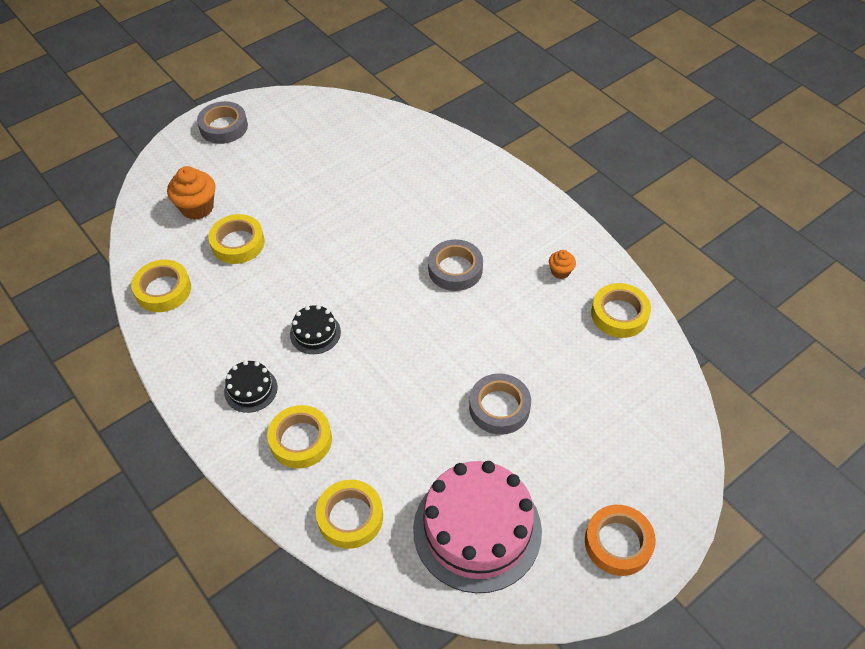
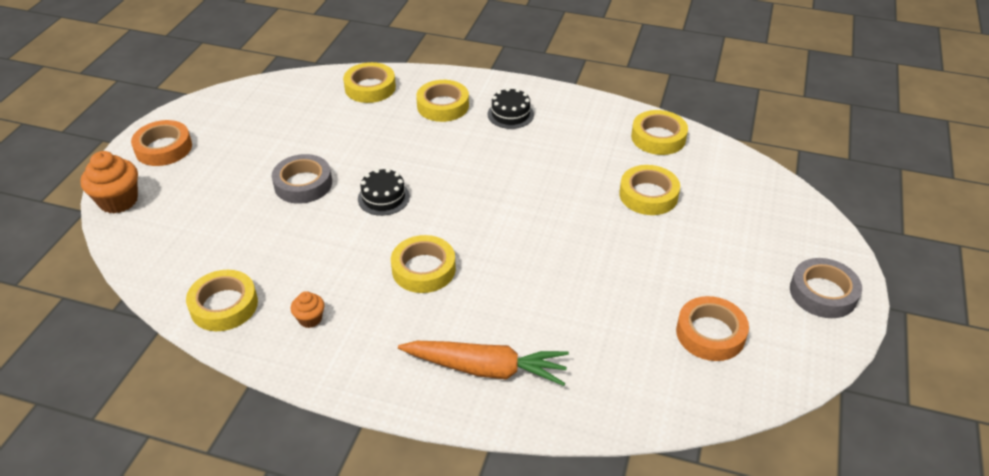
camera: 145 degrees right, 10 degrees down
orange cupcake [167,166,215,220] -> orange cupcake moved to [80,151,138,213]
black cake [290,305,341,354] -> black cake moved to [358,168,410,216]
pink cake [413,461,542,593] -> none
grey tape [428,239,483,291] -> yellow tape [391,235,456,293]
none -> orange carrot [398,341,569,386]
none -> orange tape [676,296,749,361]

